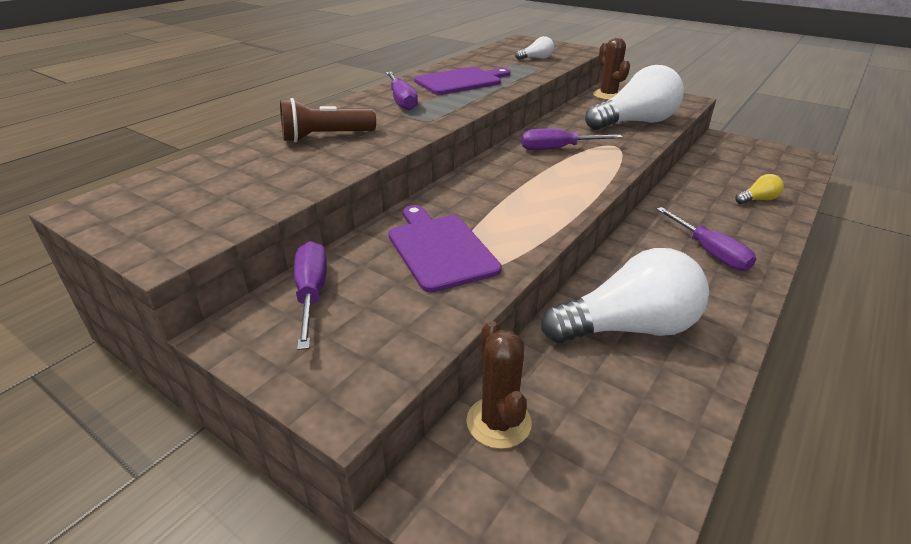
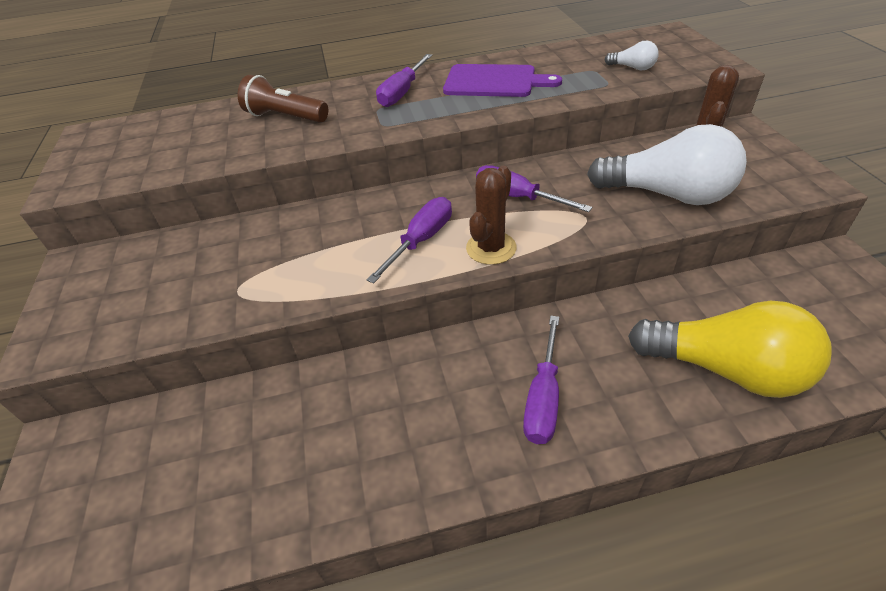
camera: 45 degrees right, 10 degrees up
purple screwdriver [294,241,327,350] -> purple screwdriver moved to [367,197,452,283]
purple cutting board [388,205,502,293] -> none
brown cactus [466,321,532,449] -> brown cactus moved to [466,166,517,265]
white light bulb [541,248,709,343] -> none
yellow light bulb [735,174,784,204] -> yellow light bulb [628,301,832,398], size x2.33

